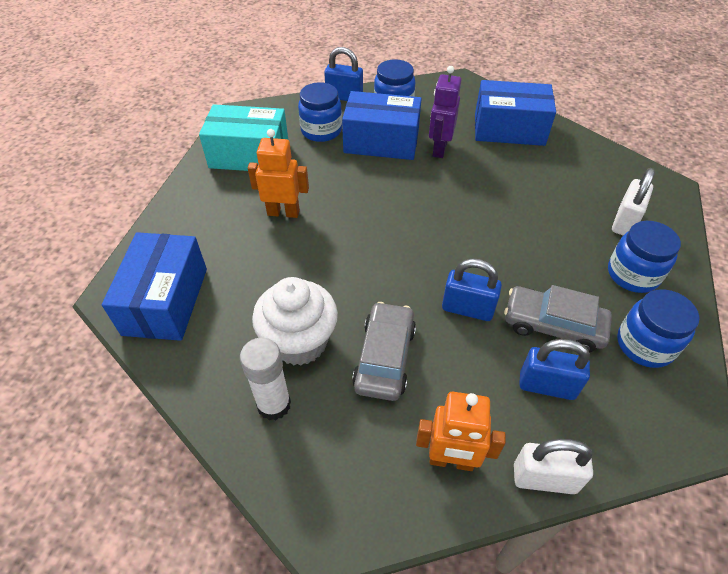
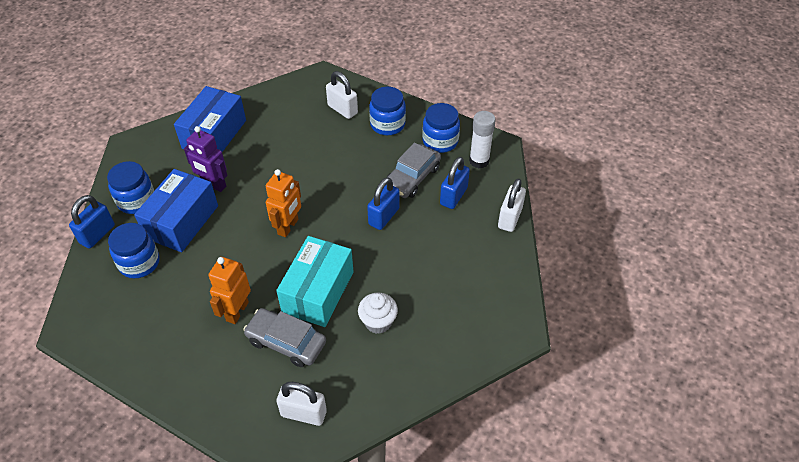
camera: 75 degrees left, 0 degrees up
blue box [102,232,207,341] -> white padlock [276,382,327,426]
turquoise box [199,104,288,171] -> turquoise box moved to [276,236,354,327]
white glue stick [240,337,291,420] -> white glue stick moved to [469,111,496,168]
white cupcake [252,277,338,366] -> white cupcake [358,293,398,334], size x0.64
grey car [352,302,416,401] -> grey car moved to [243,308,326,367]
orange robot [416,392,506,471] -> orange robot moved to [266,169,301,237]

